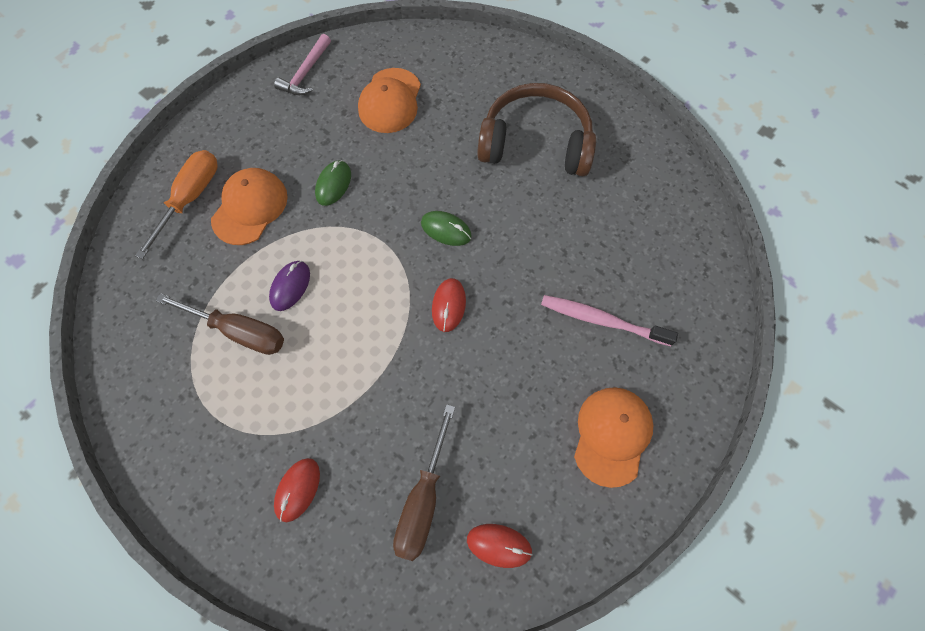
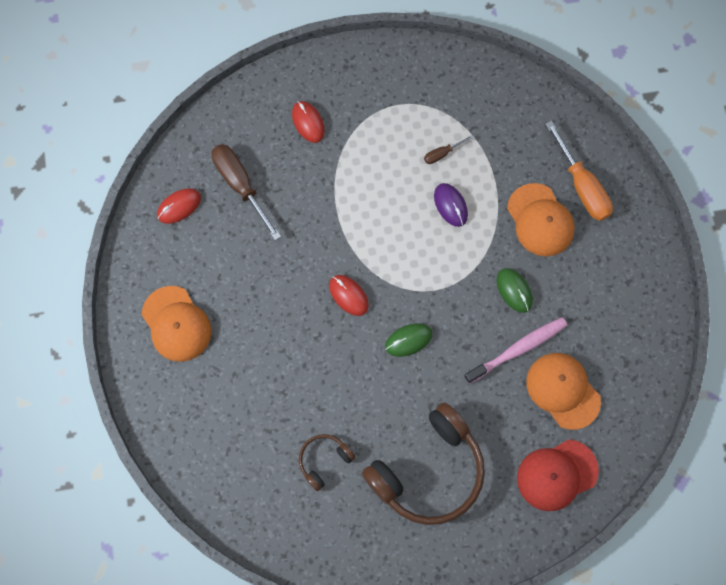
camera: 130 degrees right, 5 degrees up
brown screwdriver [155,293,284,355] -> brown screwdriver [424,135,473,164], size x0.48
pink hammer [274,34,331,95] -> none
pink toothbrush [541,295,678,346] -> pink toothbrush moved to [464,317,567,384]
none -> brown headphones [299,434,356,491]
none -> red cap [517,439,599,511]

